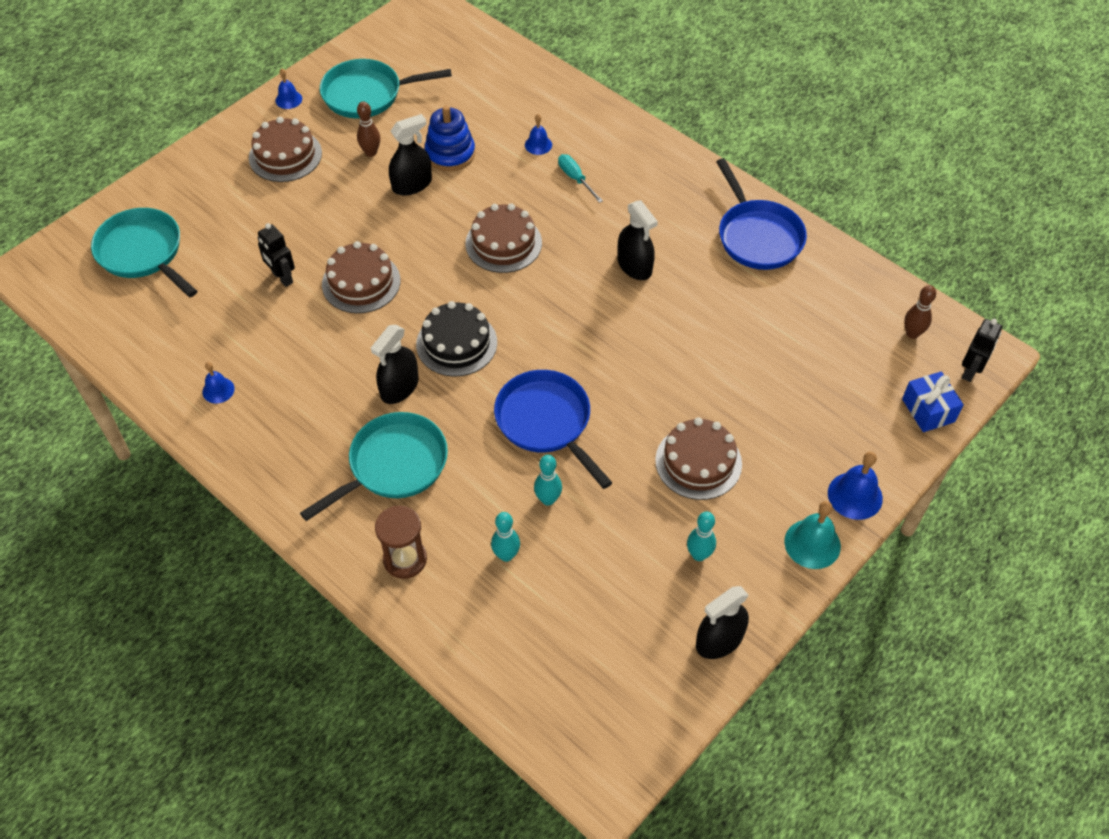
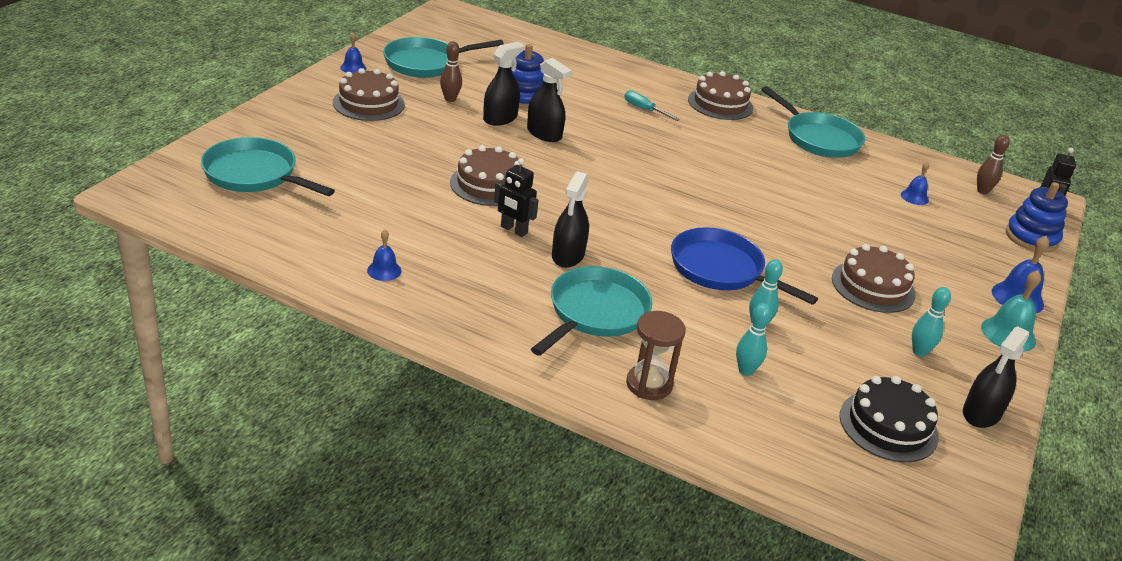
camera: 20 degrees left, 20 degrees down
black robot [258,223,295,287] -> black robot moved to [494,158,539,237]
black cake [416,301,497,377] -> black cake moved to [840,376,939,462]
brown cake [465,204,542,273] -> brown cake moved to [688,71,753,120]
blue bell [525,114,552,155] -> blue bell moved to [901,162,929,205]
black spray bottle [618,200,658,280] -> black spray bottle moved to [527,58,572,142]
blue pan [716,158,807,270] -> turquoise pan [761,86,865,158]
blue gift [902,371,964,432] -> blue stacking toy [1006,182,1068,253]

